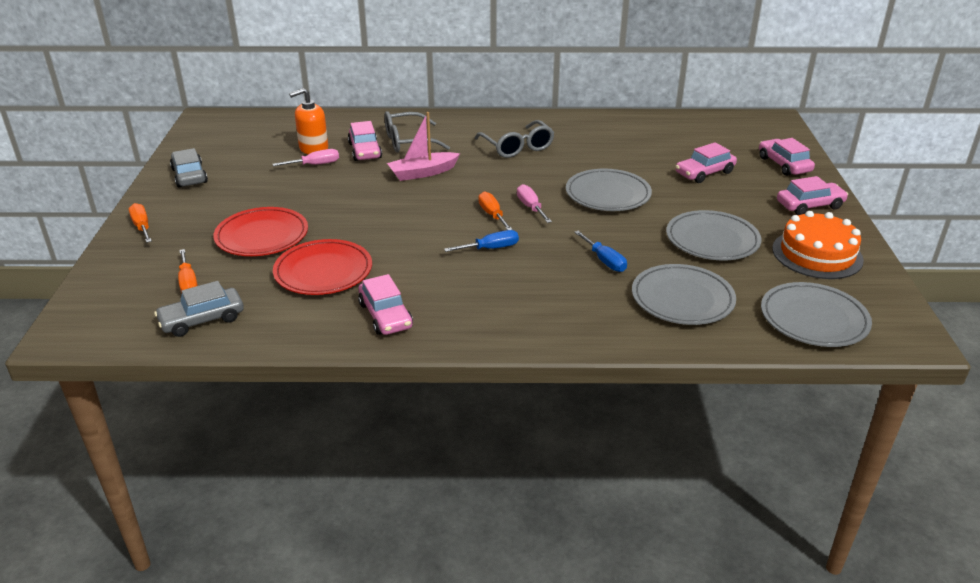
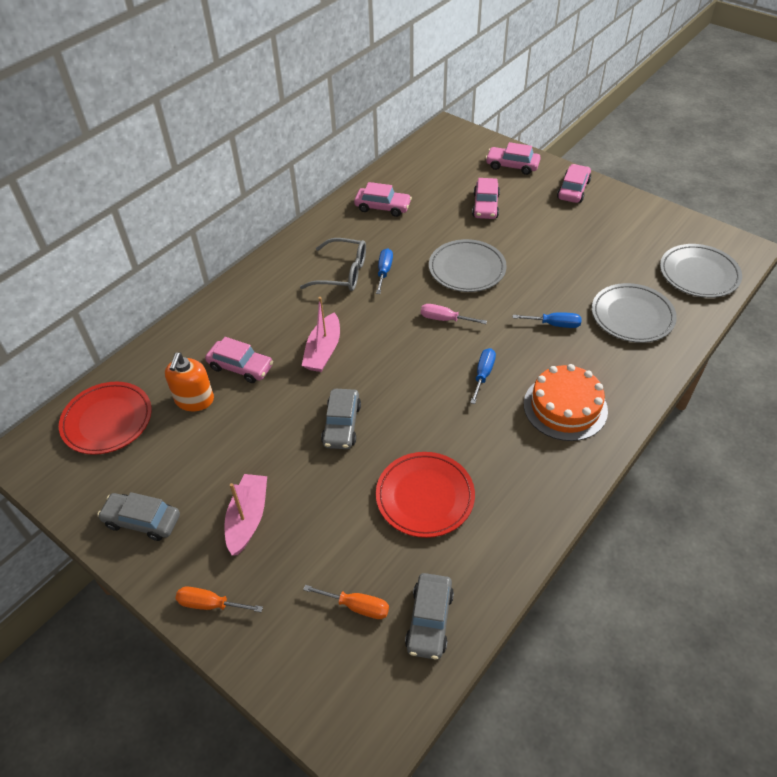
camera: 50 degrees left, 15 degrees up
red plate [213,207,308,256] -> red plate moved to [59,382,152,455]
pink screwdriver [273,149,339,166] -> none
pink car [358,274,413,335] -> pink car moved to [354,182,412,217]
grey glasses [384,111,450,152] -> none
orange screwdriver [478,191,513,230] -> none
grey plate [666,210,762,260] -> none
orange cake [772,211,864,279] -> orange cake moved to [524,364,608,441]
none -> pink boat [224,474,267,556]
none -> grey car [321,389,361,449]
none -> blue screwdriver [376,248,393,294]

